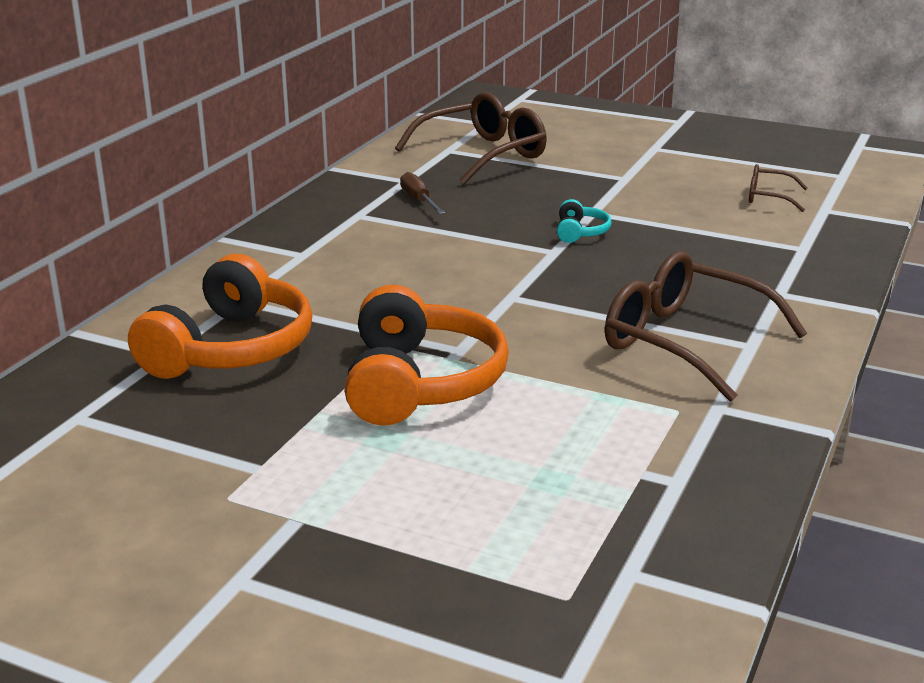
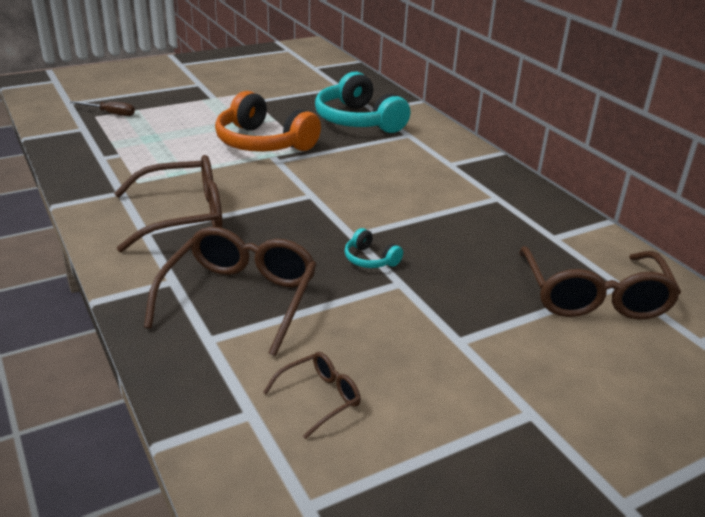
camera: 125 degrees right, 5 degrees up
orange headphones [128,254,313,379] -> turquoise headphones [315,72,410,133]
brown screwdriver [400,172,445,214] -> brown screwdriver moved to [70,101,135,116]
none -> brown glasses [144,227,317,356]

